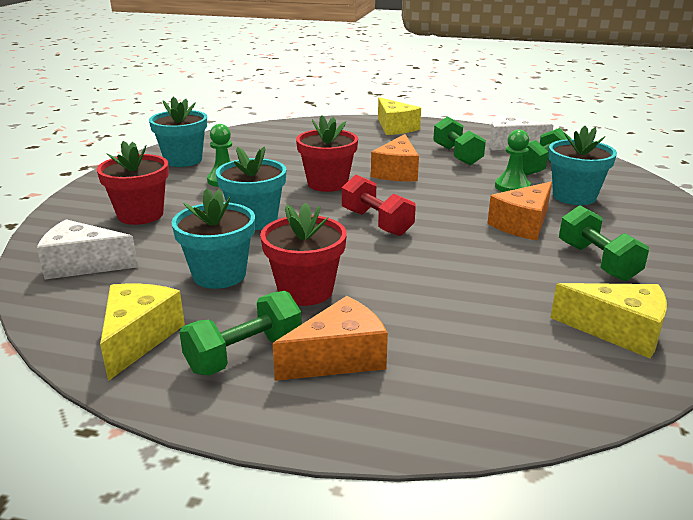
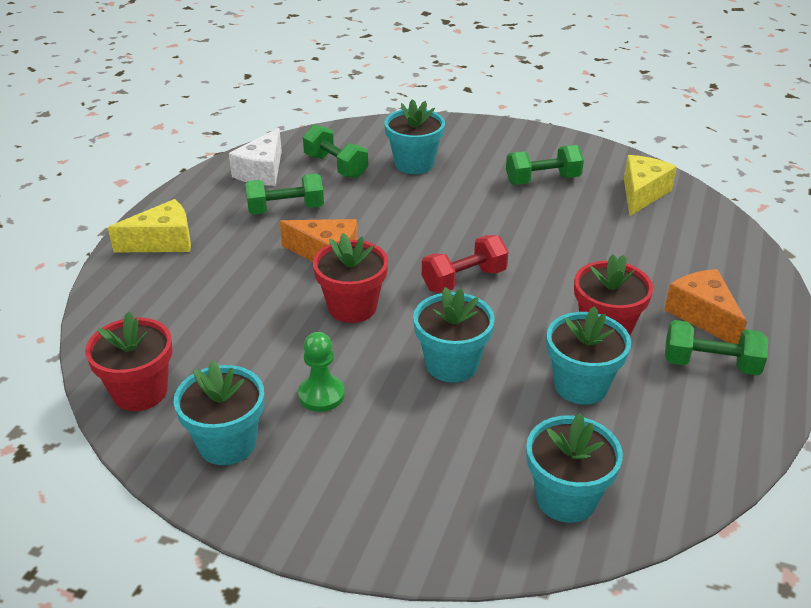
camera: 85 degrees left, 10 degrees up
white cheese [37,219,138,279] -> turquoise flower pot [526,413,623,523]
red flower pot [97,141,169,225] -> red flower pot moved to [85,312,173,411]
yellow cheese [100,284,185,381] -> none
green dumbbell [180,291,302,375] -> green dumbbell turned 45 degrees counterclockwise [665,320,768,376]
orange cheese [487,182,552,241] -> none
green pawn [495,129,531,192] -> none

